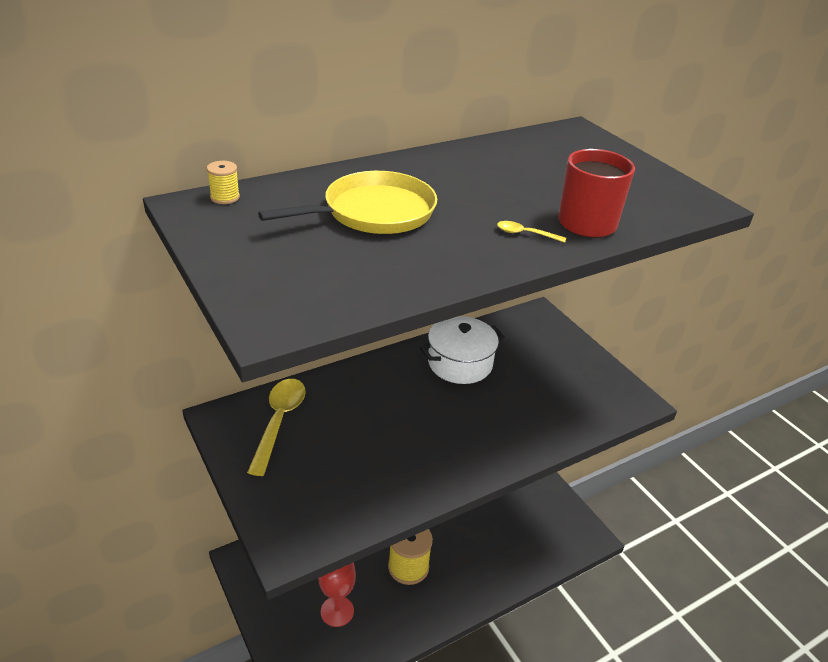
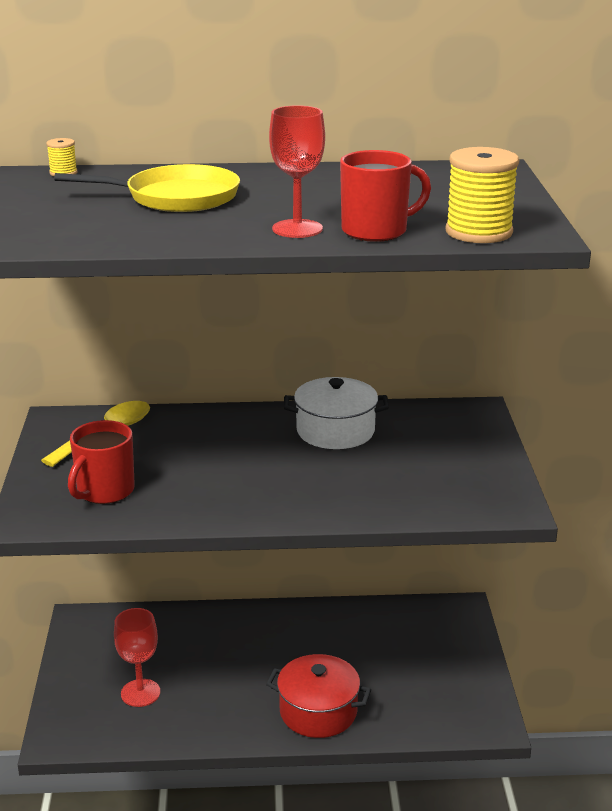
camera: 30 degrees right, 10 degrees down
yellow spool [388,529,433,585] -> yellow spool moved to [446,147,519,243]
yellow spoon [497,221,566,243] -> red goblet [269,105,325,238]
none -> red mug [68,420,135,504]
none -> red pot [266,654,371,738]

